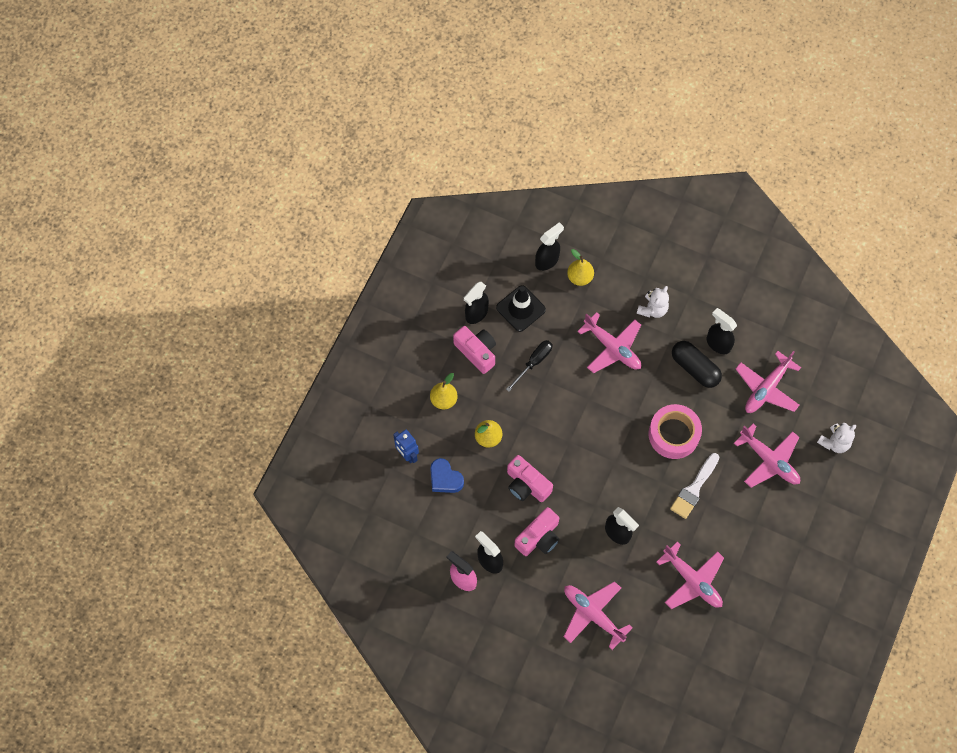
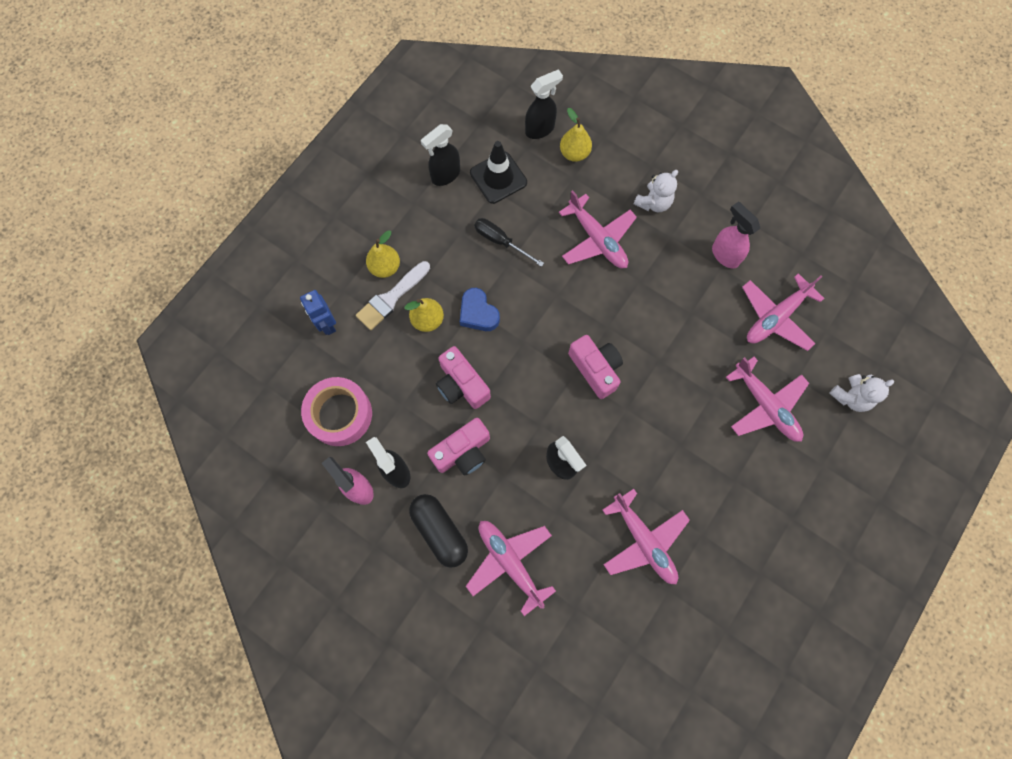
camera: 10 degrees right, 5 degrees up
blue heart [430,458,464,493] -> blue heart moved to [460,288,500,331]
pink camera [453,326,496,374] -> pink camera moved to [568,335,623,399]
black screwdriver [506,340,553,392] -> black screwdriver turned 105 degrees counterclockwise [474,218,544,267]
pink tape [648,404,702,459] -> pink tape moved to [301,377,372,446]
white brush [670,453,720,519] -> white brush moved to [356,261,430,330]
black capsule [672,341,722,388] -> black capsule moved to [409,494,468,568]
black spray bottle [706,308,737,354] -> pink spray bottle [712,201,760,269]

